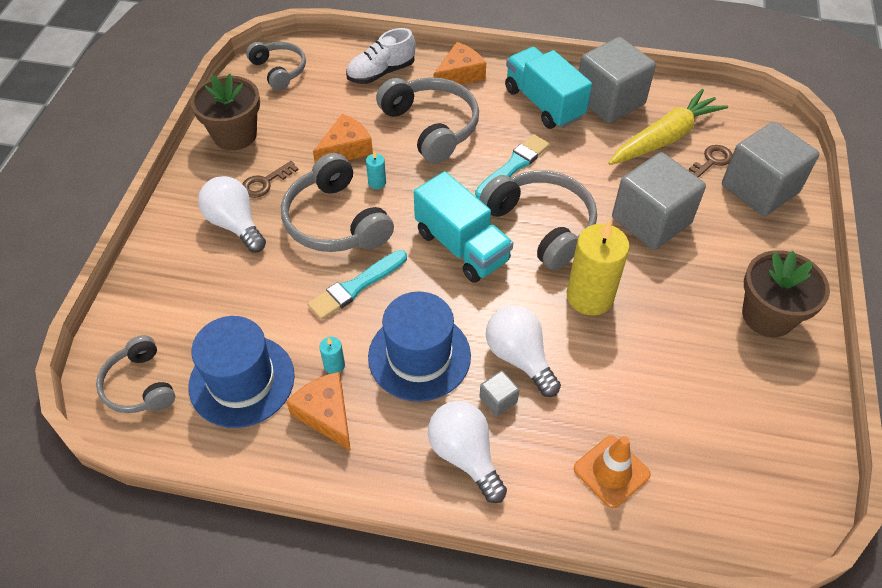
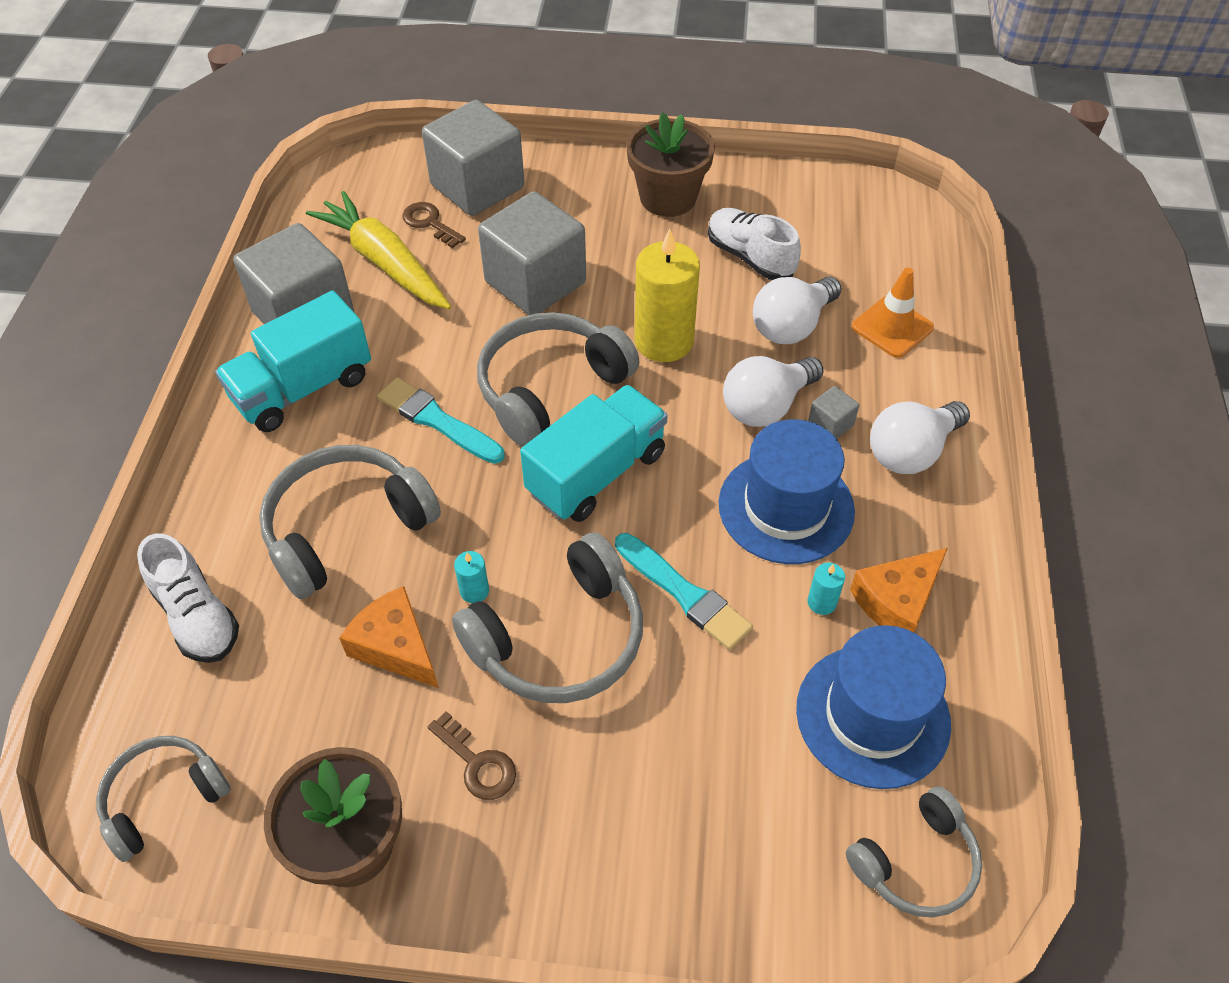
camera: 95 degrees left, 0 degrees up
white light bulb [198,176,266,253] -> white light bulb moved to [753,277,842,344]
orange cheese [434,42,486,85] -> none
none -> white shoe [708,208,801,280]

